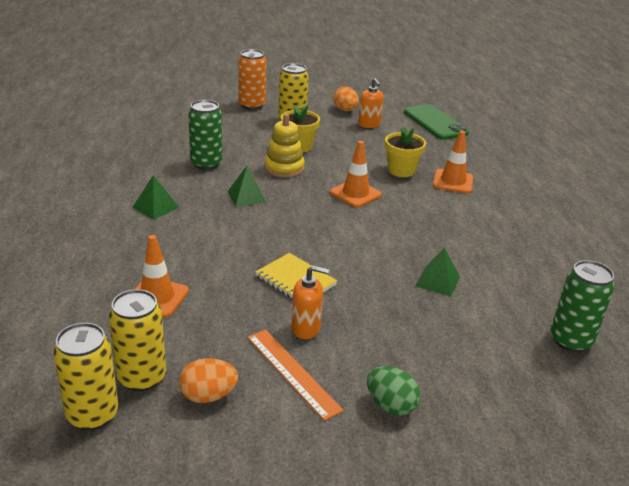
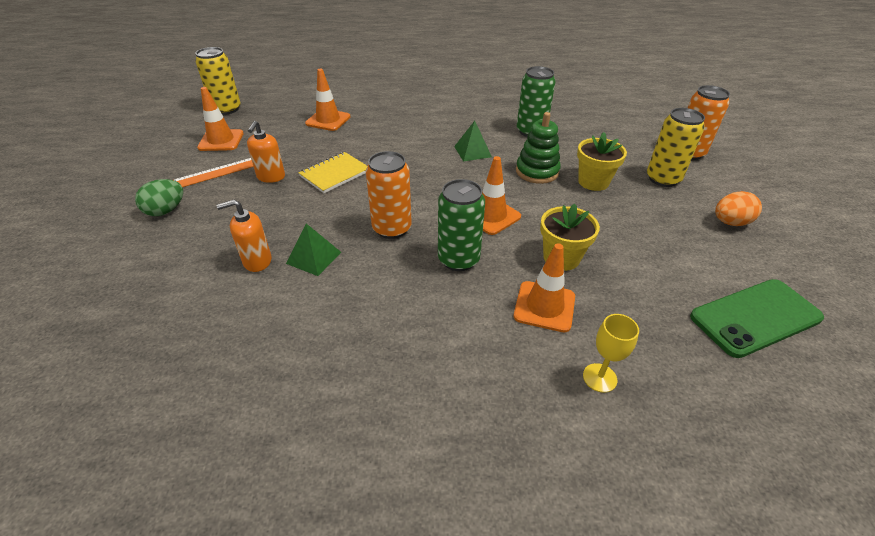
camera: 95 degrees right, 10 degrees up
yellow can [109,289,166,391] -> none
green pyramid [133,175,179,220] -> none
orange egg [179,358,238,403] -> orange traffic cone [197,87,244,151]
yellow stacking toy [264,114,305,178] -> green stacking toy [516,112,561,184]
orange soap dispenser [358,78,384,128] -> orange soap dispenser moved to [216,200,272,272]
green can [550,260,615,352] -> green can moved to [438,179,485,271]
none -> orange can [366,151,412,239]
none -> yellow goblet [583,314,639,393]

